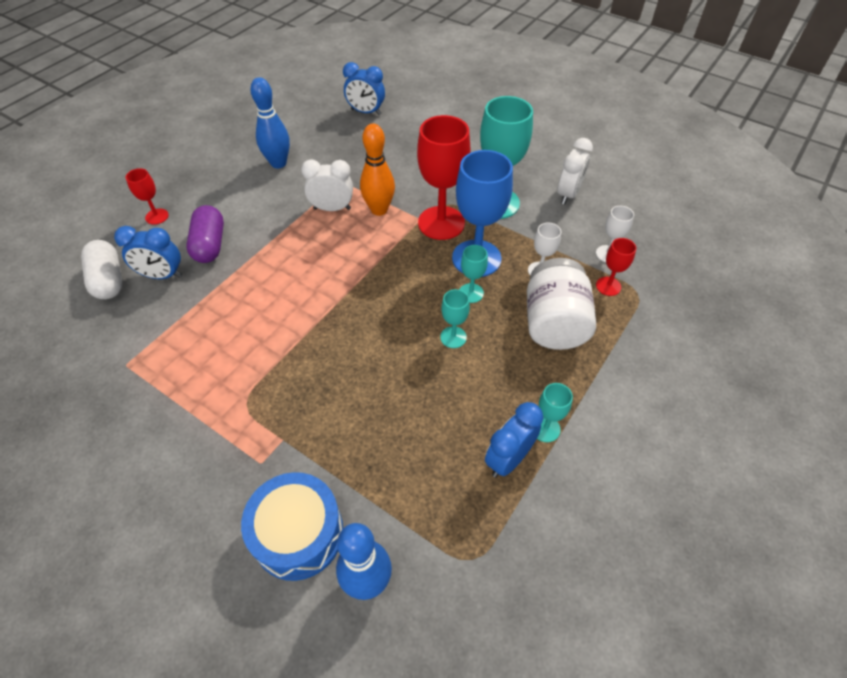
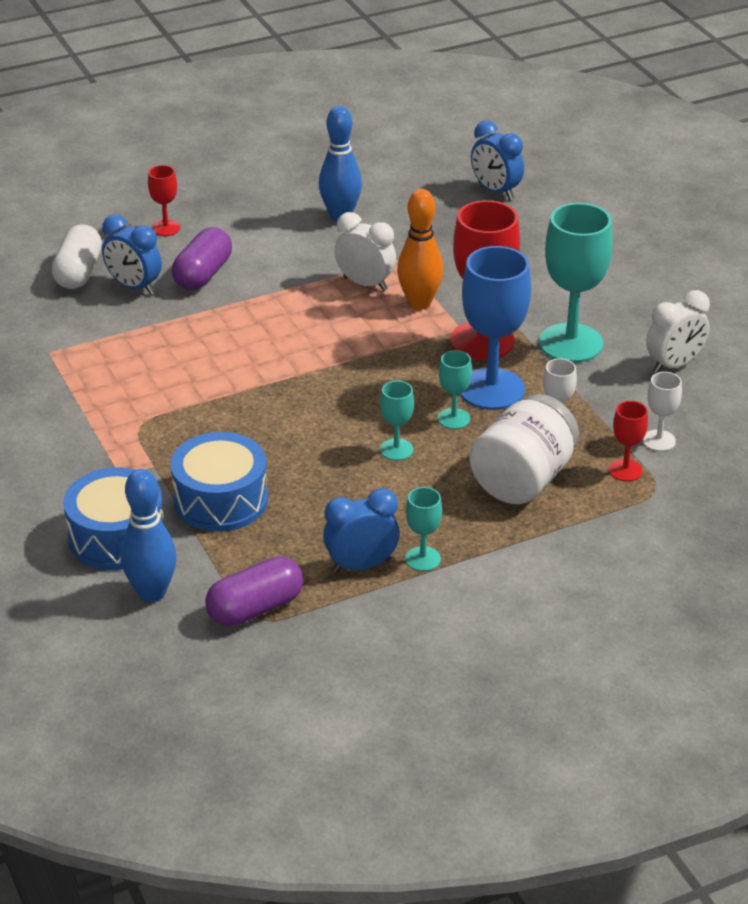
camera: 30 degrees right, 15 degrees down
none -> blue drum [170,432,268,532]
none -> purple capsule [205,556,303,627]

